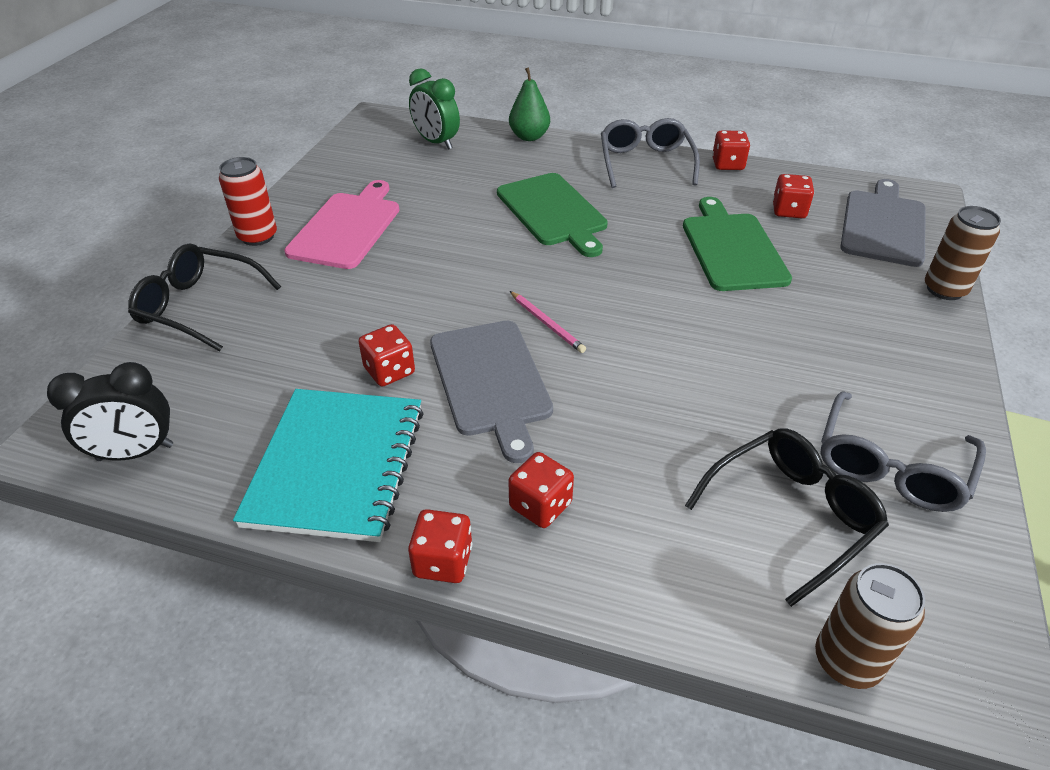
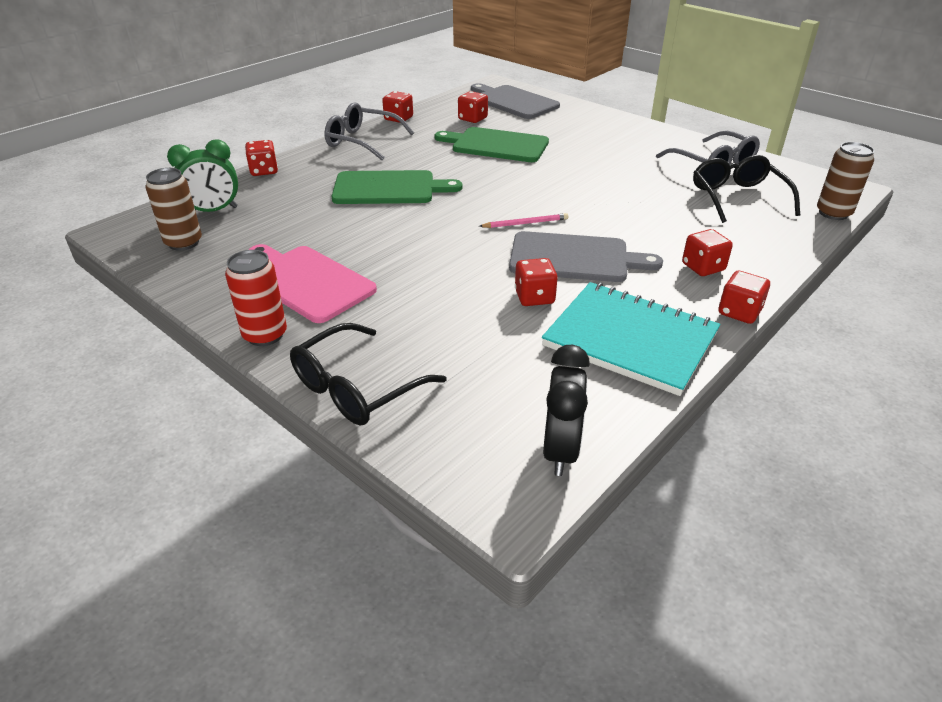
camera: 65 degrees left, 5 degrees down
green pear [509,67,550,141] -> red dice [245,140,278,176]
brown can [925,206,1001,300] -> brown can moved to [145,168,202,251]

